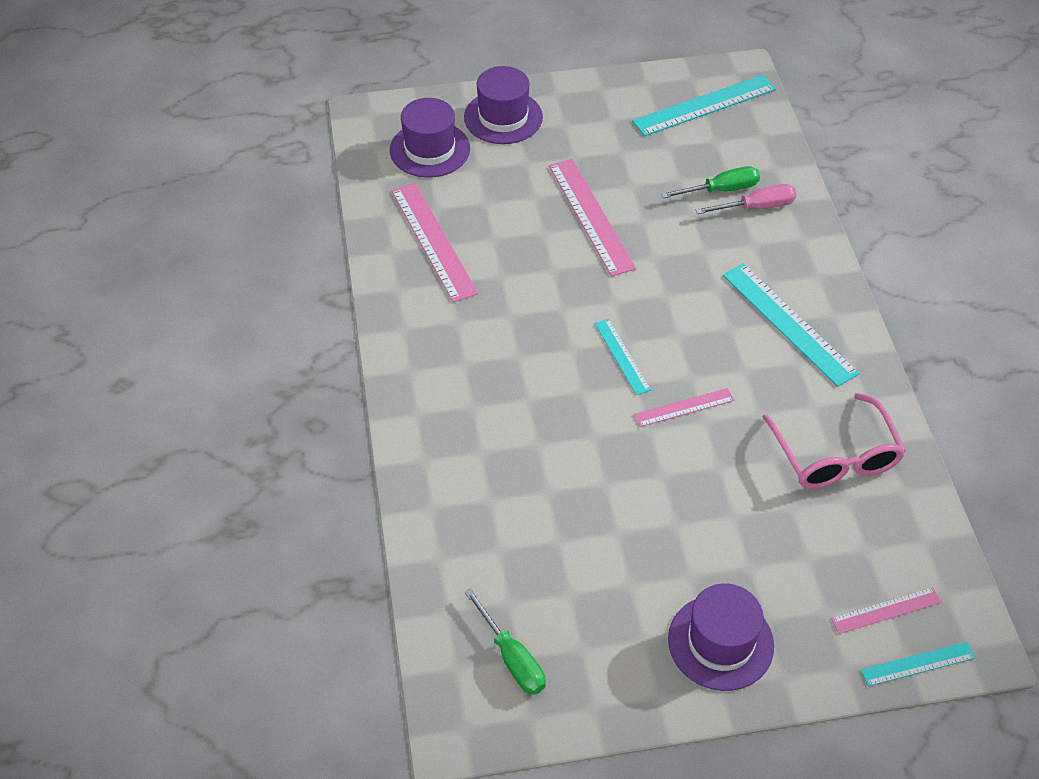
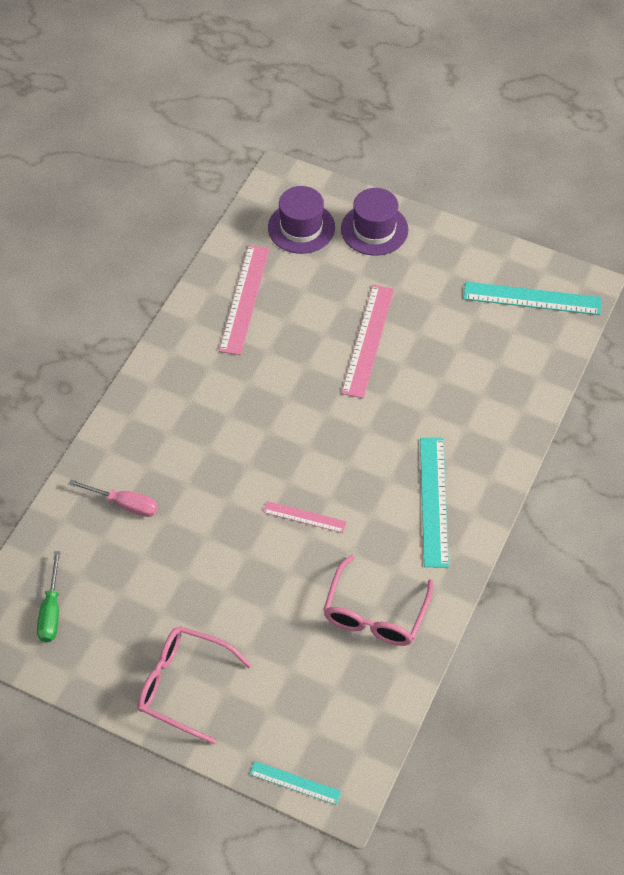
camera: 35 degrees right, 5 degrees up
turquoise ruler [595,319,651,395] -> none
green screwdriver [661,166,760,198] -> none
purple hat [668,583,774,691] -> pink glasses [138,626,251,744]
pink screwdriver [695,184,797,214] -> pink screwdriver moved to [68,479,158,517]
pink ruler [831,587,941,634] -> none

